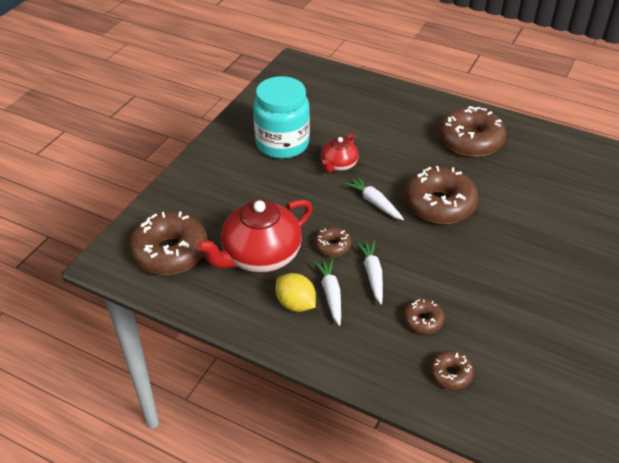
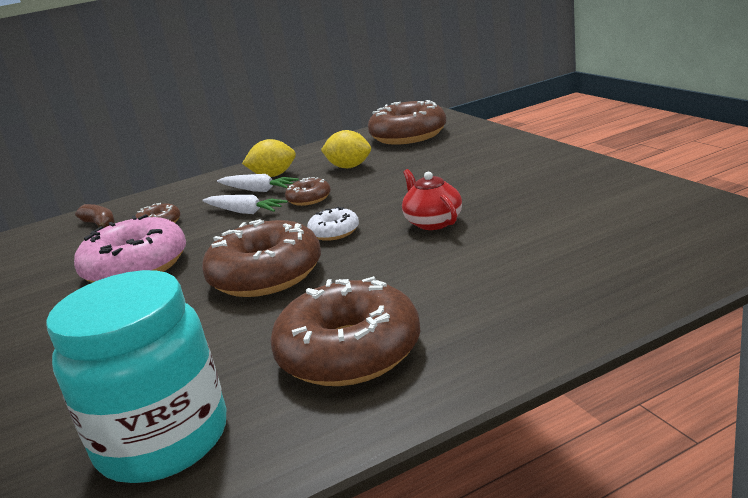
camera: 130 degrees right, 20 degrees down
red teapot [196,199,313,273] -> yellow lemon [321,130,371,168]
turquoise jar [253,76,310,159] -> turquoise jar moved to [46,270,226,483]
white carrot [344,175,404,220] -> white donut [307,207,359,241]
brown donut [430,351,474,390] -> brown banana [75,204,115,228]
none -> pink donut [74,214,186,283]

